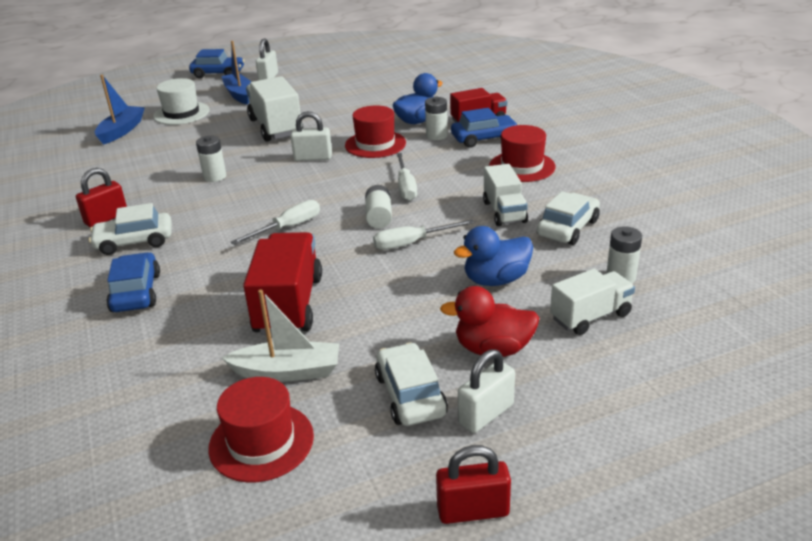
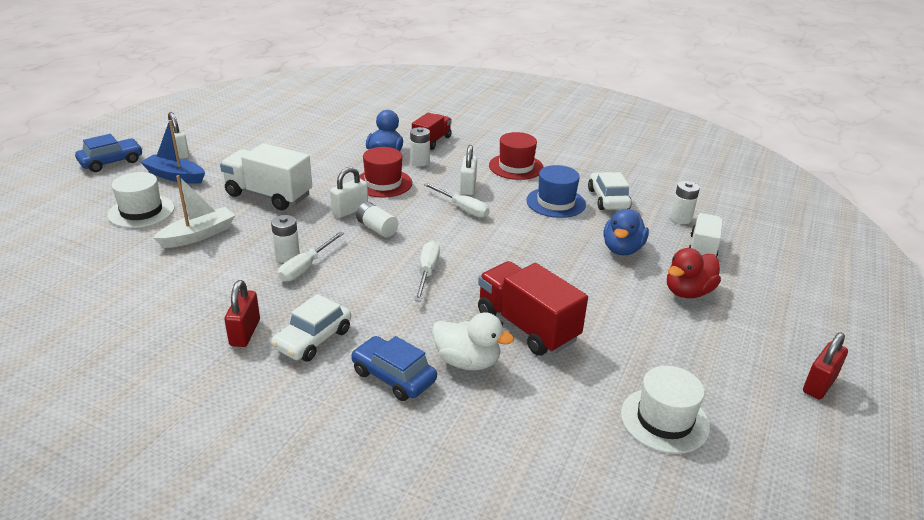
camera: 45 degrees left, 0 degrees up
blue boat [95,75,145,145] -> none
red hat [208,377,314,483] -> white hat [621,366,710,454]
white boat [222,290,339,382] -> white boat moved to [153,175,235,248]
white battery [365,185,392,229] -> white battery moved to [356,202,398,238]
white screwdriver [373,219,474,250] -> white screwdriver moved to [278,232,344,282]
white car [375,342,448,426] -> none
blue car [451,108,519,148] -> none
white padlock [458,349,515,433] -> white padlock moved to [460,145,477,195]
white truck [483,164,528,226] -> blue hat [526,165,586,218]
none -> white duck [432,312,514,371]

